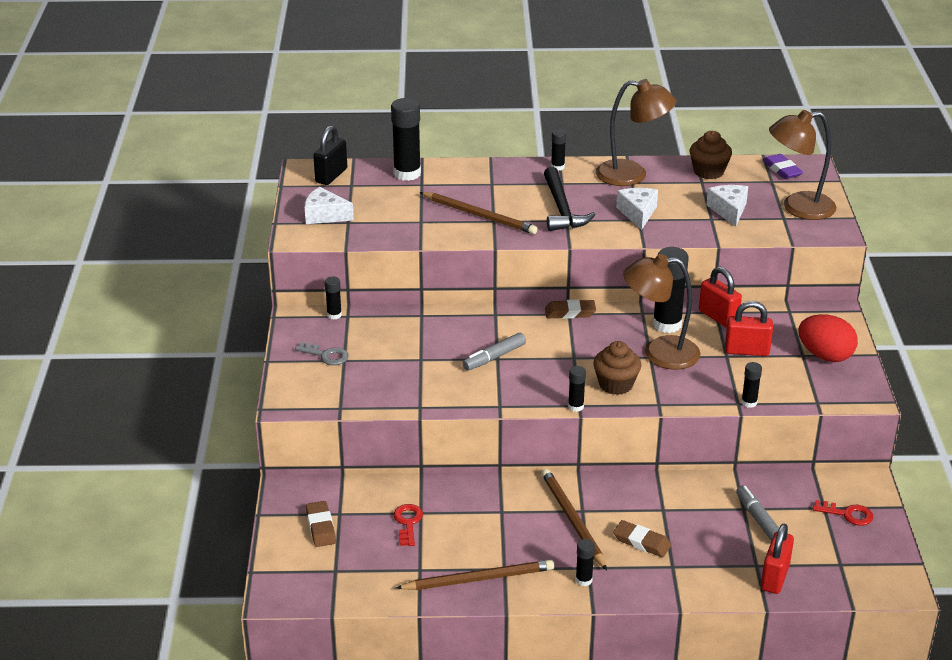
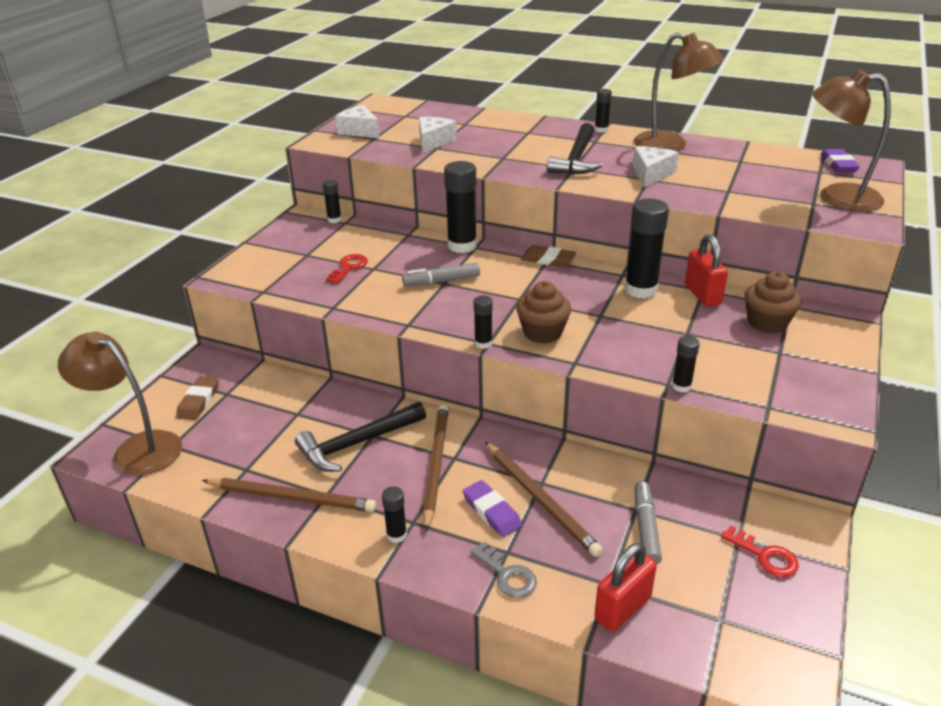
camera: 25 degrees right, 0 degrees up
grey key [295,342,349,365] -> grey key moved to [471,542,537,598]
black padlock [313,125,347,185] -> none
black glue stick [391,98,421,181] -> black glue stick moved to [444,161,477,253]
red key [394,504,423,546] -> red key moved to [326,254,368,284]
brown pencil [419,192,538,234] -> brown pencil moved to [485,442,603,557]
brown eraser [613,520,671,557] -> purple eraser [463,480,522,537]
brown lamp [623,254,700,370] -> brown lamp moved to [58,331,182,476]
brown cupcake [690,131,732,179] -> brown cupcake moved to [745,271,801,333]
white cheese [706,185,748,227] -> white cheese moved to [419,117,457,153]
red padlock [725,301,773,356] -> none
red egg [798,314,858,362] -> none
none -> black hammer [295,402,426,472]

